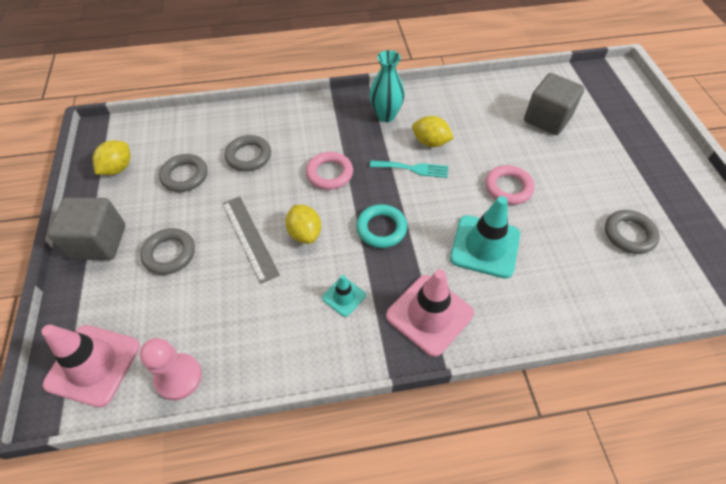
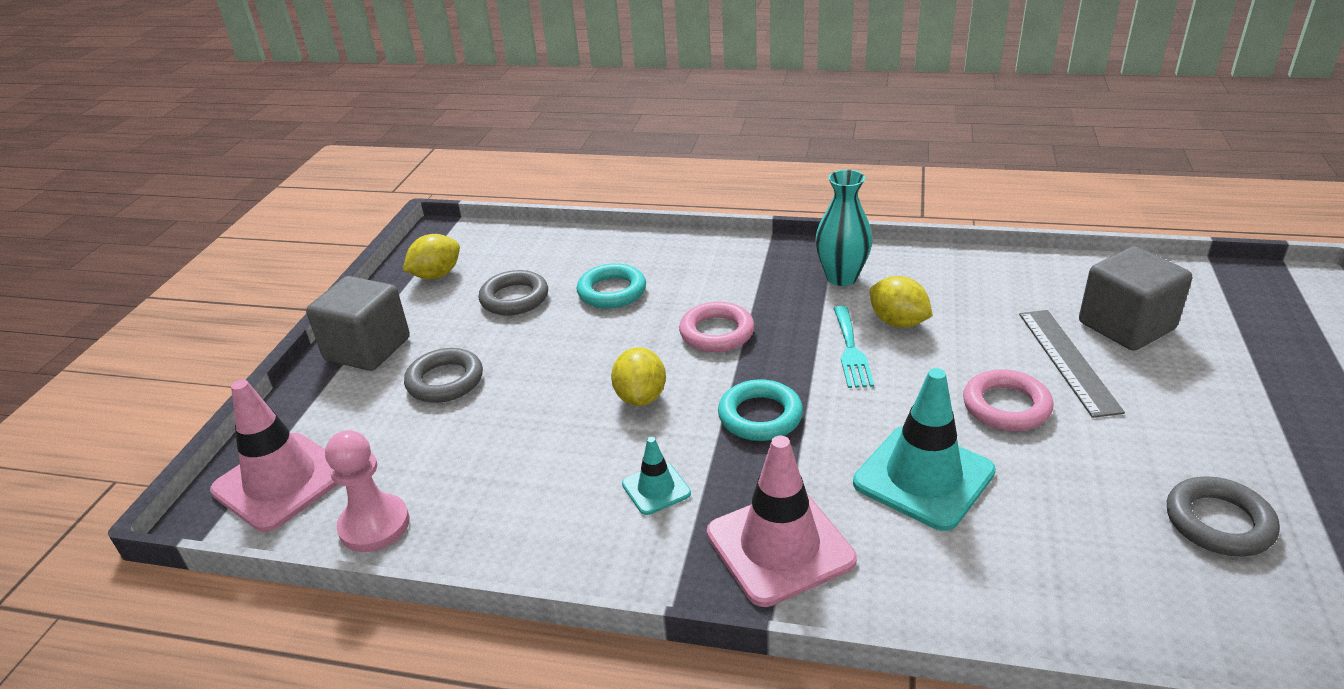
camera: 25 degrees right, 20 degrees down
grey ruler [222,196,280,284] -> grey ruler moved to [1019,310,1125,418]
grey ring [225,135,271,171] -> turquoise ring [576,263,646,309]
turquoise fork [370,160,448,178] -> turquoise fork turned 60 degrees clockwise [833,306,874,388]

